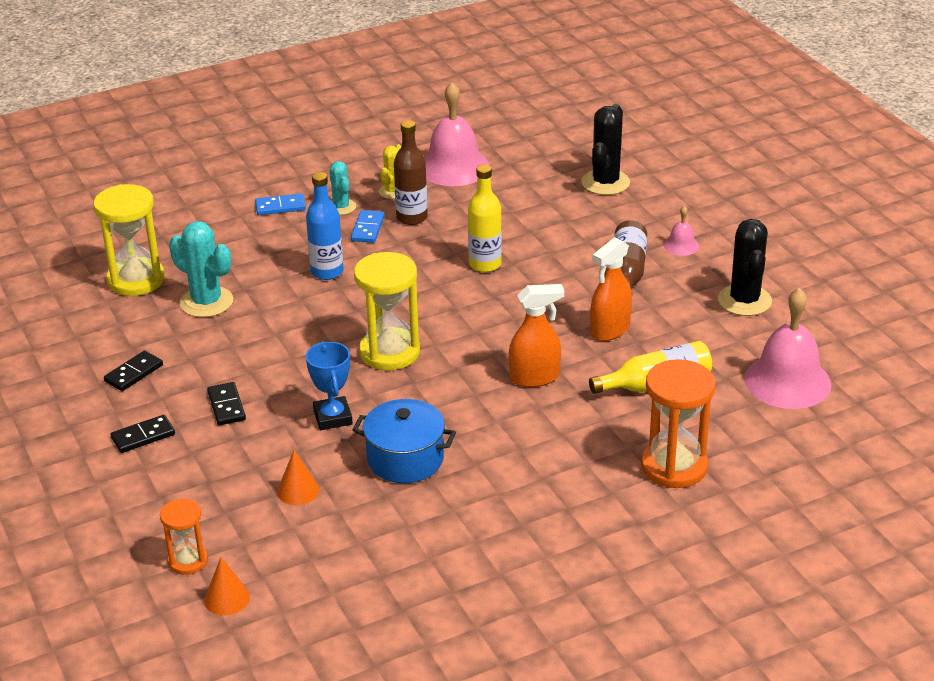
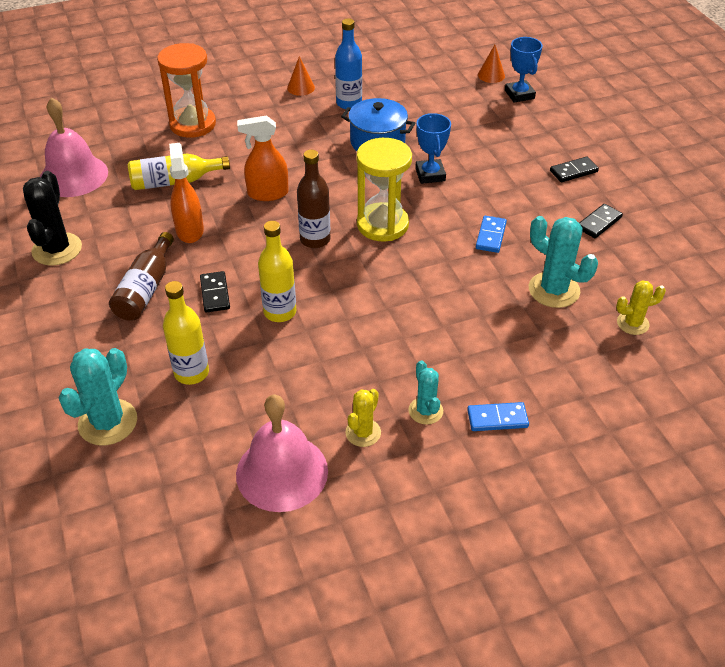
camera: 175 degrees left, 10 degrees up
yellow hourglass [93,184,165,296] -> yellow cactus [616,280,666,335]
orange hourglass [160,499,208,575] -> blue trophy [505,37,543,103]
black domino [207,382,246,425] -> black domino moved to [200,271,230,313]
orange cone [277,450,320,505] -> orange cone moved to [287,56,315,96]
blue bottle [306,172,343,280] -> blue bottle moved to [335,18,362,109]
blue domino [351,210,385,243] -> blue domino moved to [476,216,507,253]
brown bottle [394,120,428,225] -> brown bottle moved to [297,150,330,248]
black cactus [581,104,630,195] -> turquoise cactus [59,348,137,446]
orange spray bottle [590,237,632,341] -> orange spray bottle turned 60 degrees counterclockwise [169,143,204,243]
pink bell [664,206,699,256] -> none
none -> yellow bottle [163,281,209,385]

